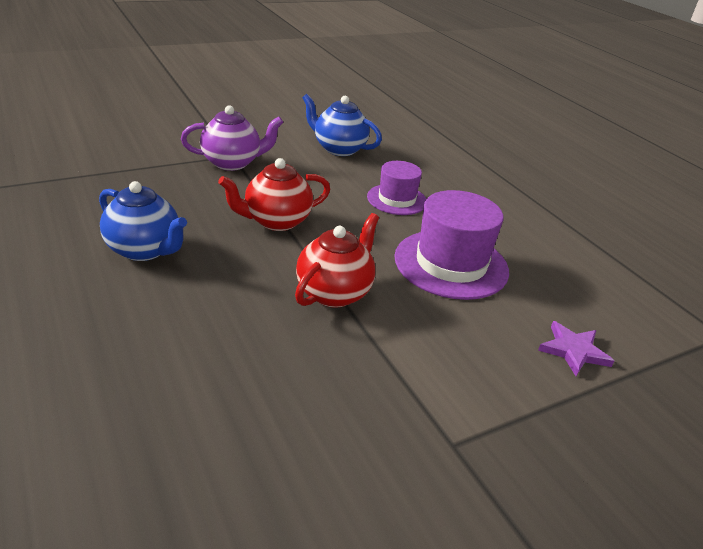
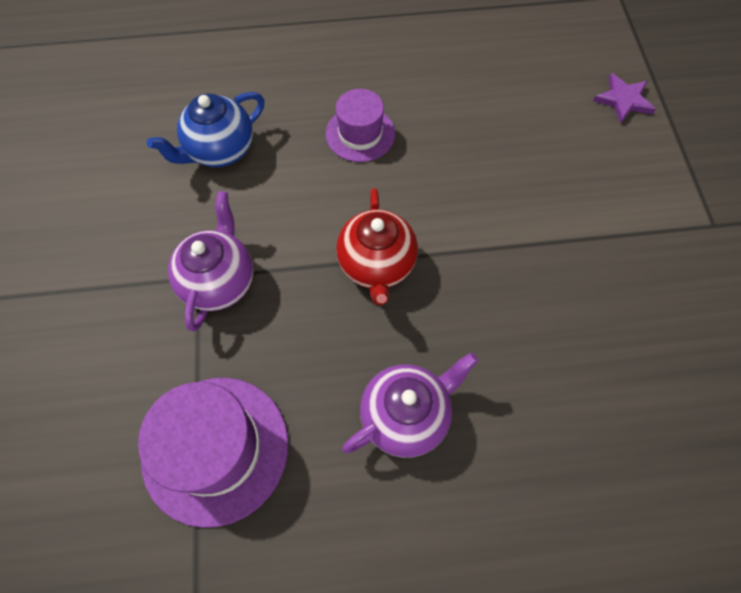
camera: 65 degrees left, 30 degrees up
blue teapot [99,181,187,261] -> purple teapot [342,352,478,458]
red teapot [295,213,379,308] -> none
purple hat [394,190,509,300] -> purple hat moved to [138,378,288,528]

